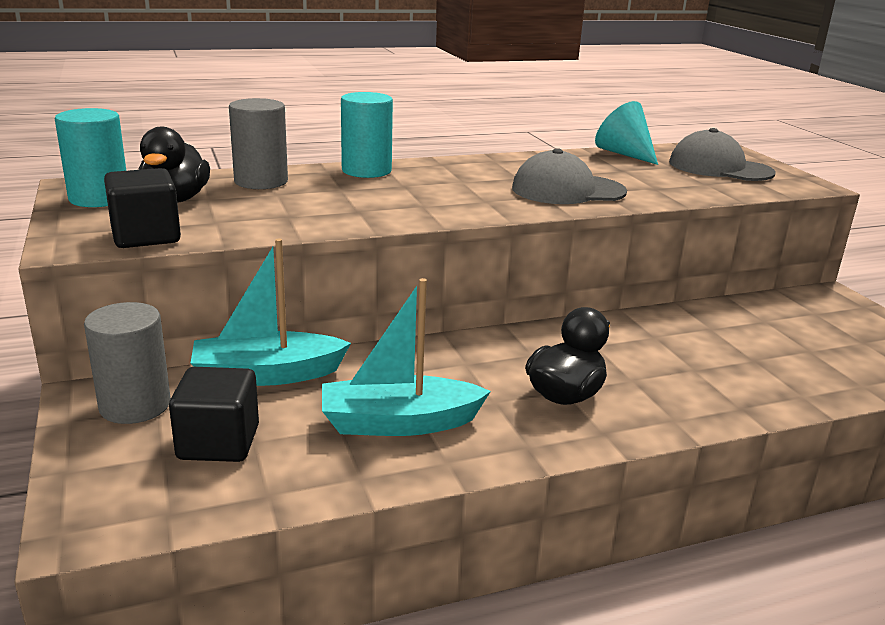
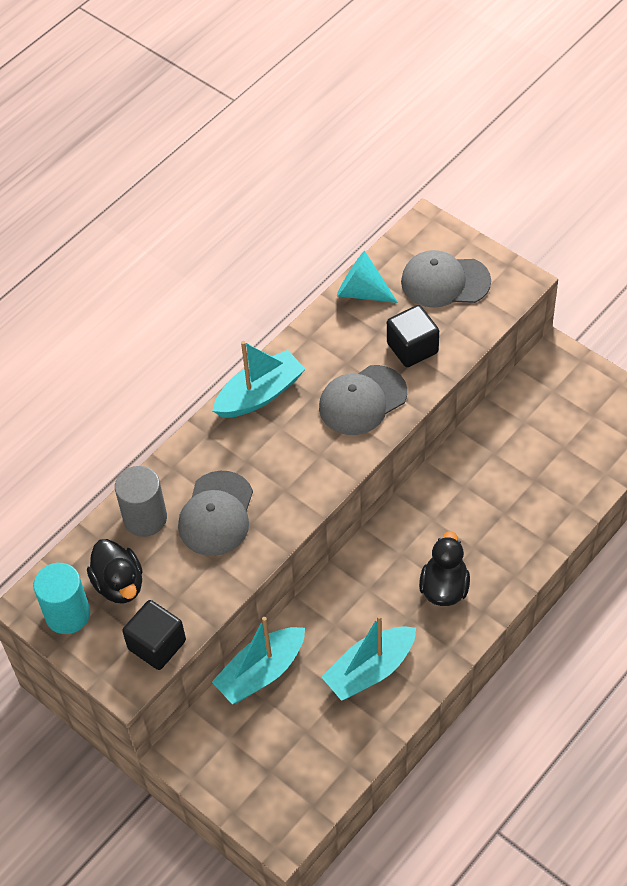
camera: 25 degrees left, 30 degrees up
grey cylinder [84,302,171,424] -> none
black cube [169,367,259,462] -> black cube moved to [387,305,439,367]
turquoise cylinder [341,92,393,178] -> none
none -> grey cap [178,471,253,556]
none -> turquoise boat [212,341,305,418]

